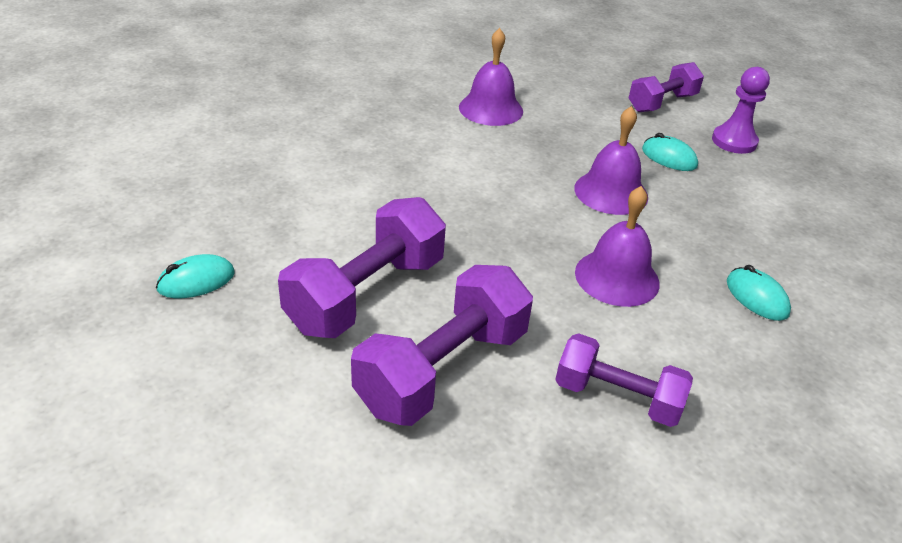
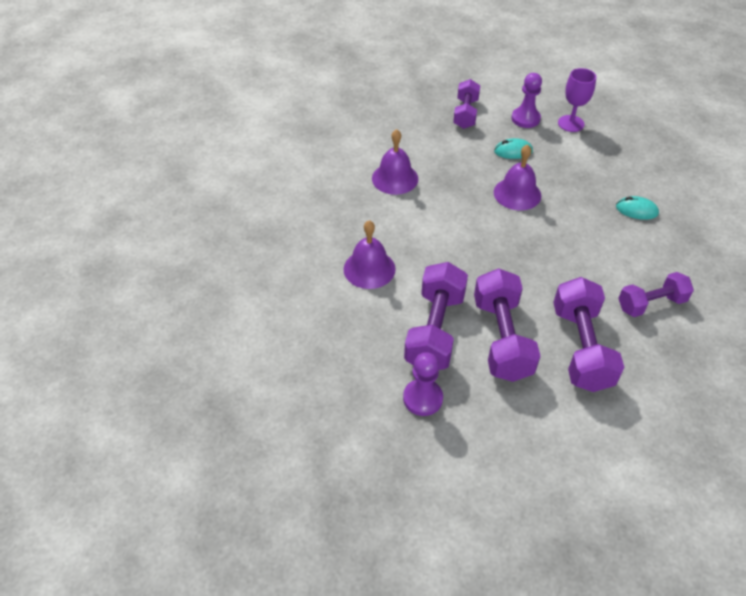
camera: 40 degrees left, 10 degrees up
turquoise mouse [156,254,235,298] -> purple pawn [403,352,443,416]
purple bell [575,186,660,307] -> purple bell moved to [344,220,396,289]
none -> purple dumbbell [404,262,468,370]
none -> purple goblet [558,68,596,132]

